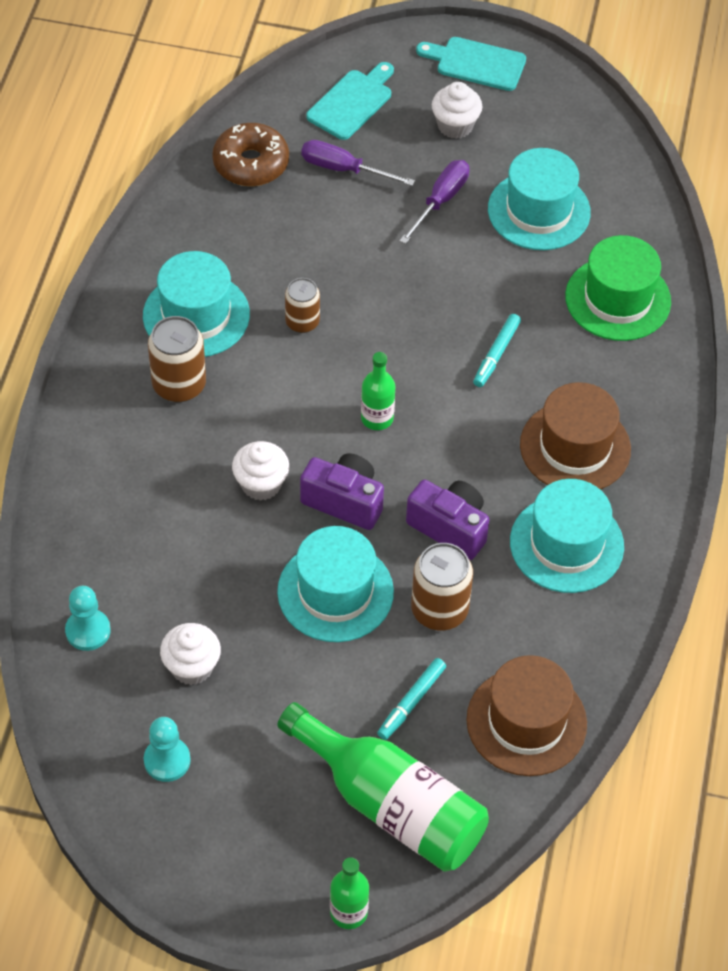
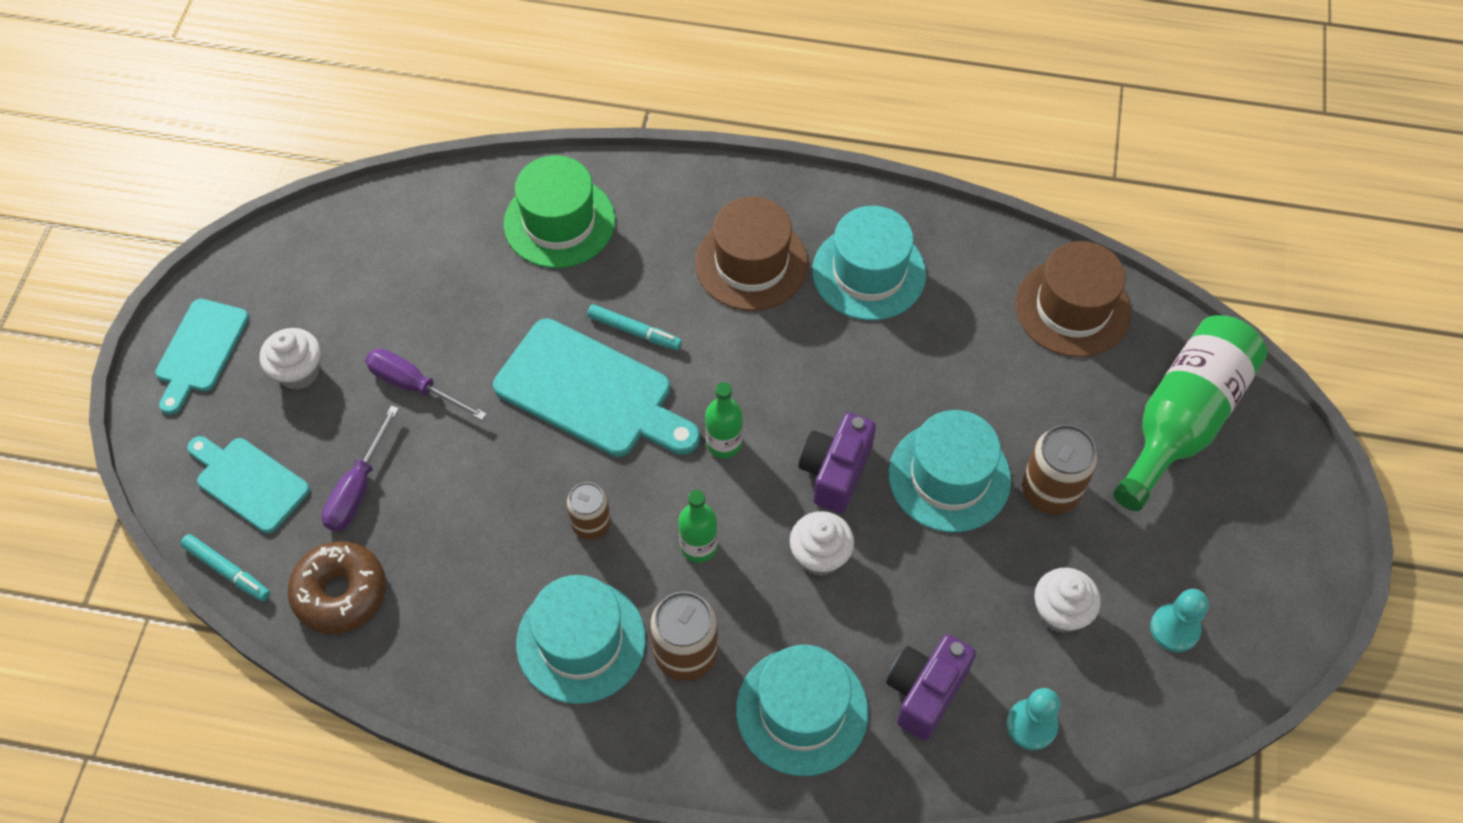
camera: 90 degrees left, 5 degrees up
green bottle [330,857,369,929] -> green bottle moved to [678,490,718,563]
turquoise marker [377,658,446,740] -> turquoise marker moved to [180,534,270,601]
purple camera [406,480,490,560] -> purple camera moved to [886,634,976,741]
brown can [411,543,473,631] -> brown can moved to [1022,424,1098,514]
turquoise hat [488,148,591,250] -> turquoise hat moved to [736,645,868,776]
none -> turquoise cutting board [493,318,700,457]

